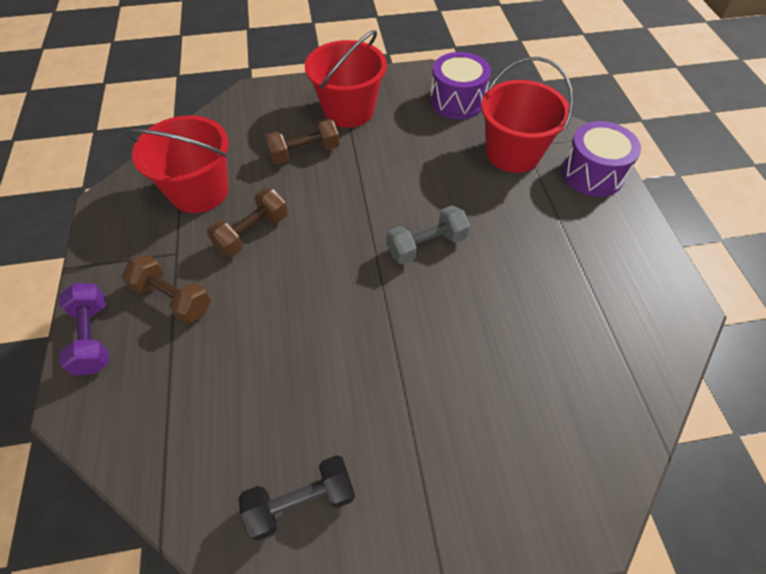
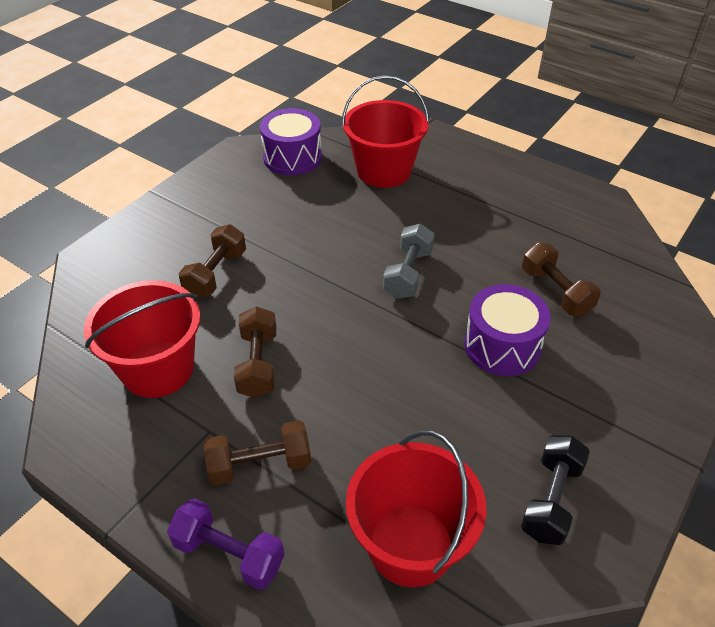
camera: 45 degrees left, 10 degrees down
red bucket [305,30,387,128] -> red bucket moved to [346,430,486,587]
purple drum [561,121,641,197] -> purple drum moved to [464,284,551,376]
none -> brown dumbbell [522,242,601,316]

